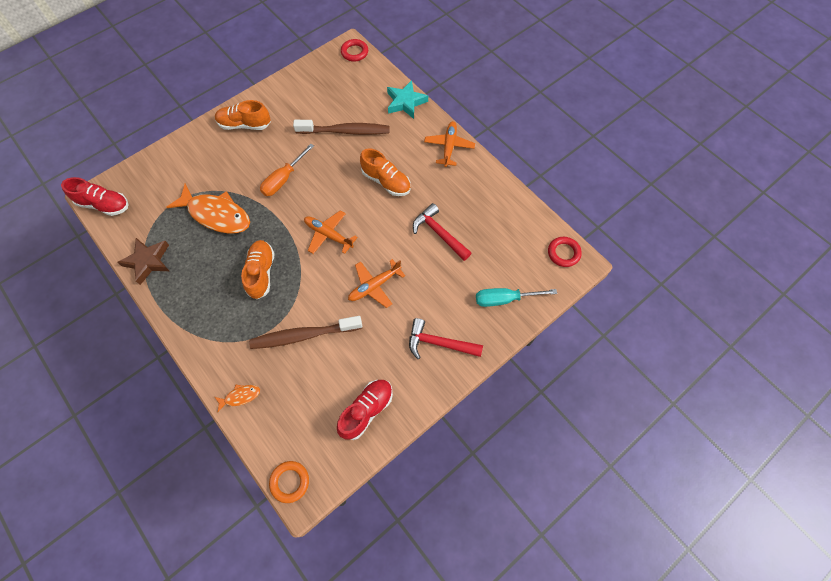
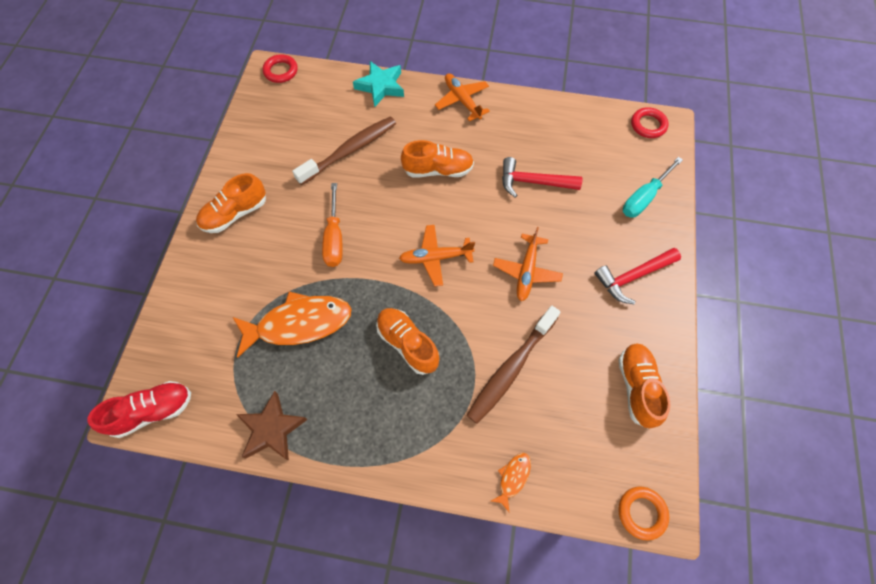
camera: 40 degrees left, 0 degrees up
red shoe [337,380,393,440] -> orange shoe [618,343,670,428]

